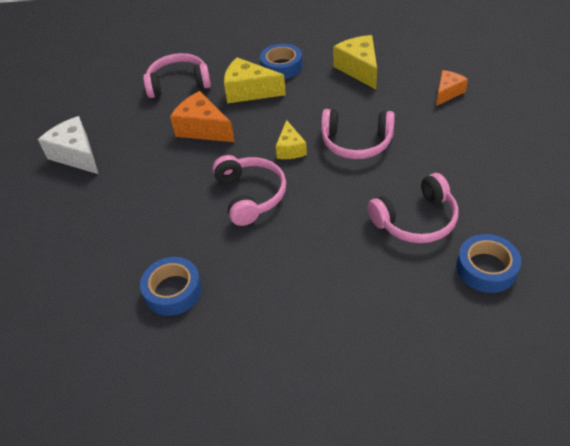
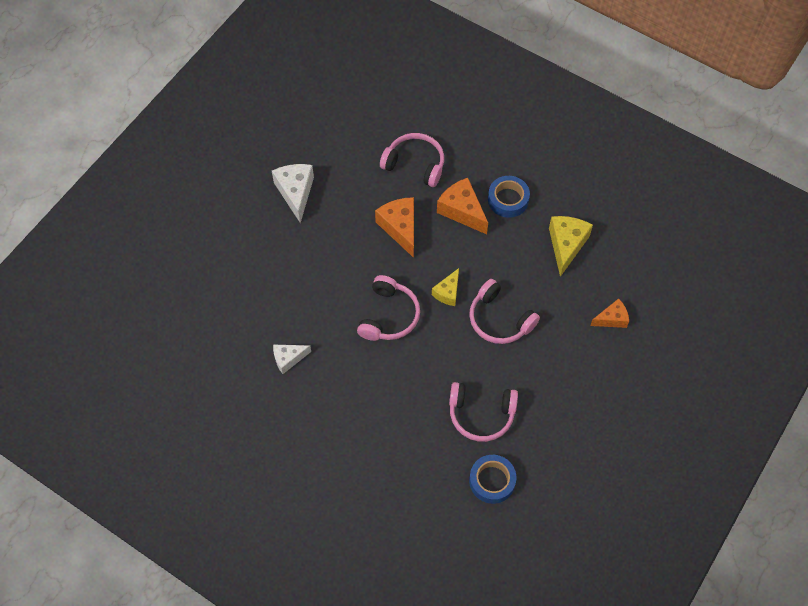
camera: 30 degrees right, 15 degrees up
blue tape [140,257,202,316] -> white cheese [273,345,311,374]
yellow cheese [224,57,286,103] -> orange cheese [437,178,488,234]

